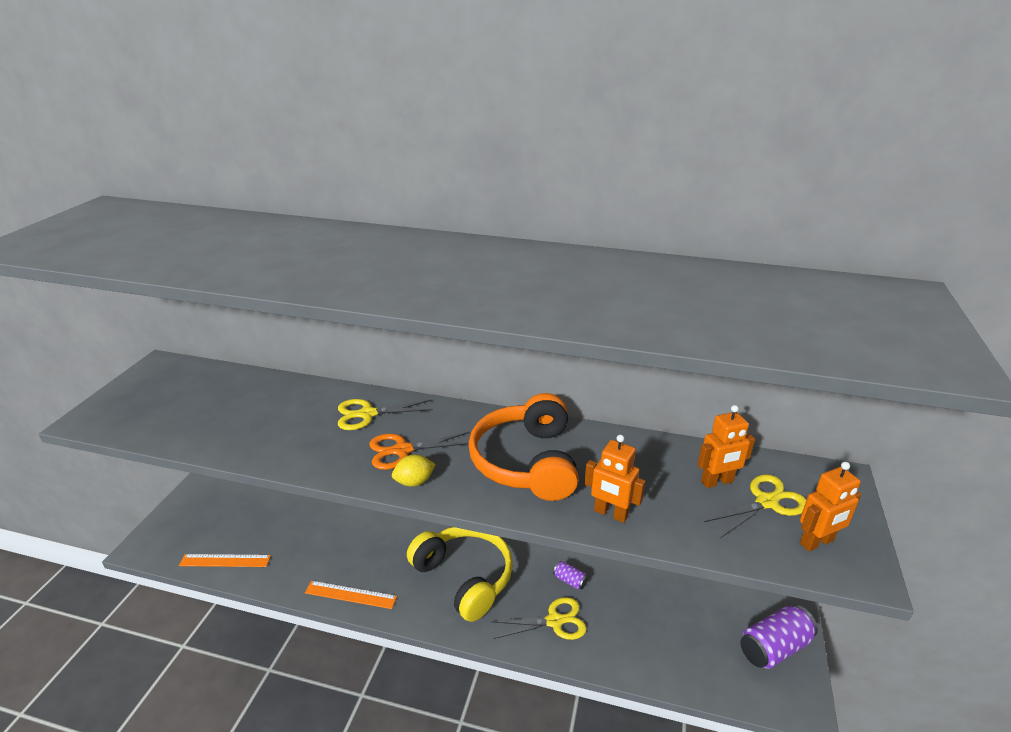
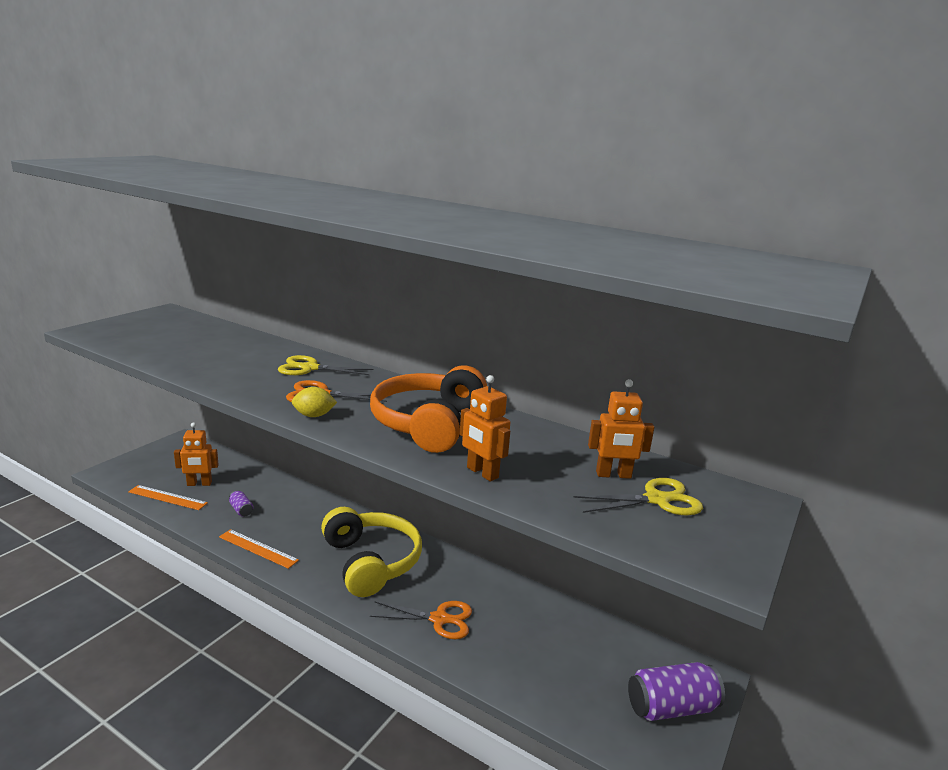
camera: 15 degrees right, 10 degrees down
yellow scissors [491,597,587,640] -> orange scissors [370,601,472,639]
purple can [553,561,588,590] -> purple can moved to [229,490,254,517]
orange robot [800,462,861,551] -> orange robot moved to [174,423,219,486]

